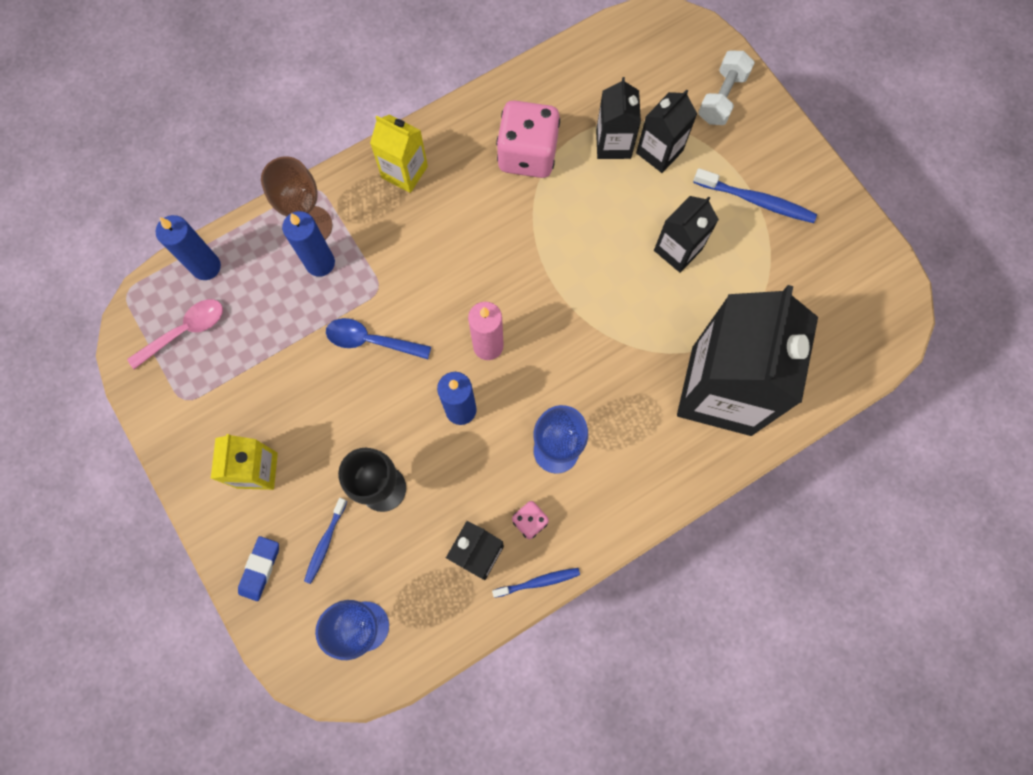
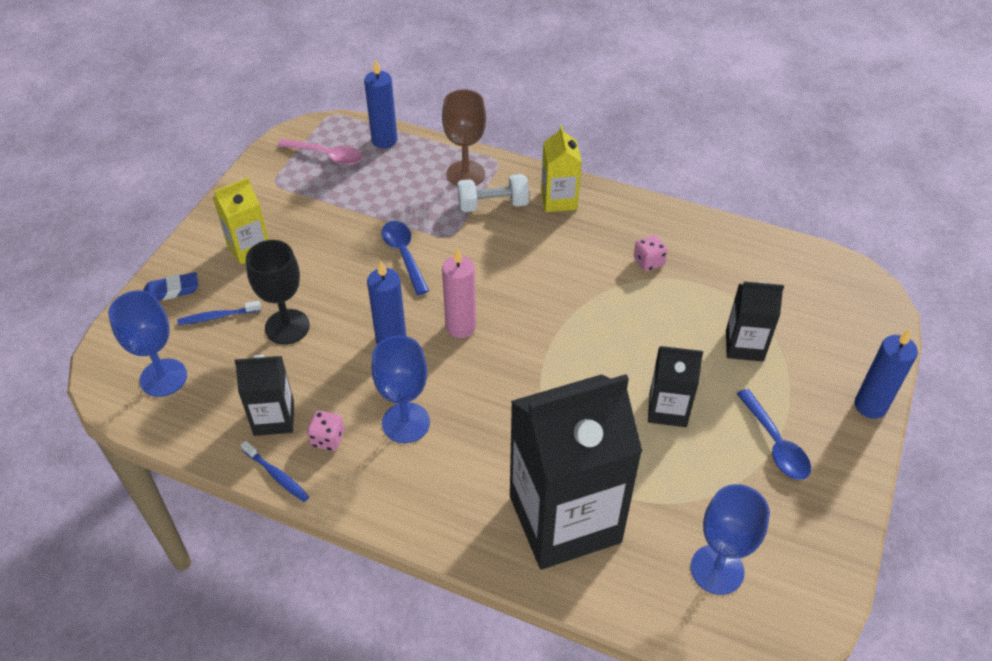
camera: 55 degrees right, 25 degrees down
blue candle [282,211,335,277] -> blue candle moved to [854,329,918,419]
pink dice [496,100,560,178] -> pink dice [634,235,668,271], size x0.46
black carton [596,77,641,159] -> none
blue toothbrush [693,168,817,223] -> blue spoon [736,389,811,480]
white dumbbell [698,51,755,125] -> white dumbbell moved to [457,174,529,212]
none -> blue goblet [690,484,770,595]

